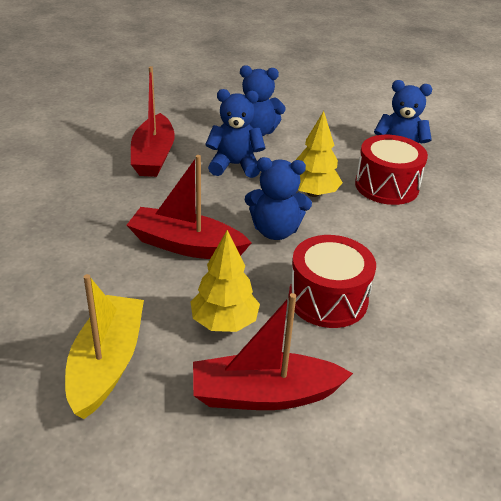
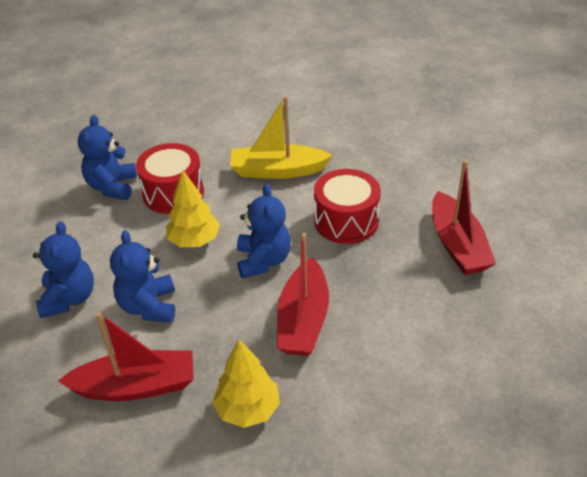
camera: 95 degrees left, 5 degrees up
yellow boat [65,274,144,419] -> yellow boat moved to [230,96,333,179]
yellow tree [191,230,260,332] -> yellow tree moved to [212,339,280,428]

